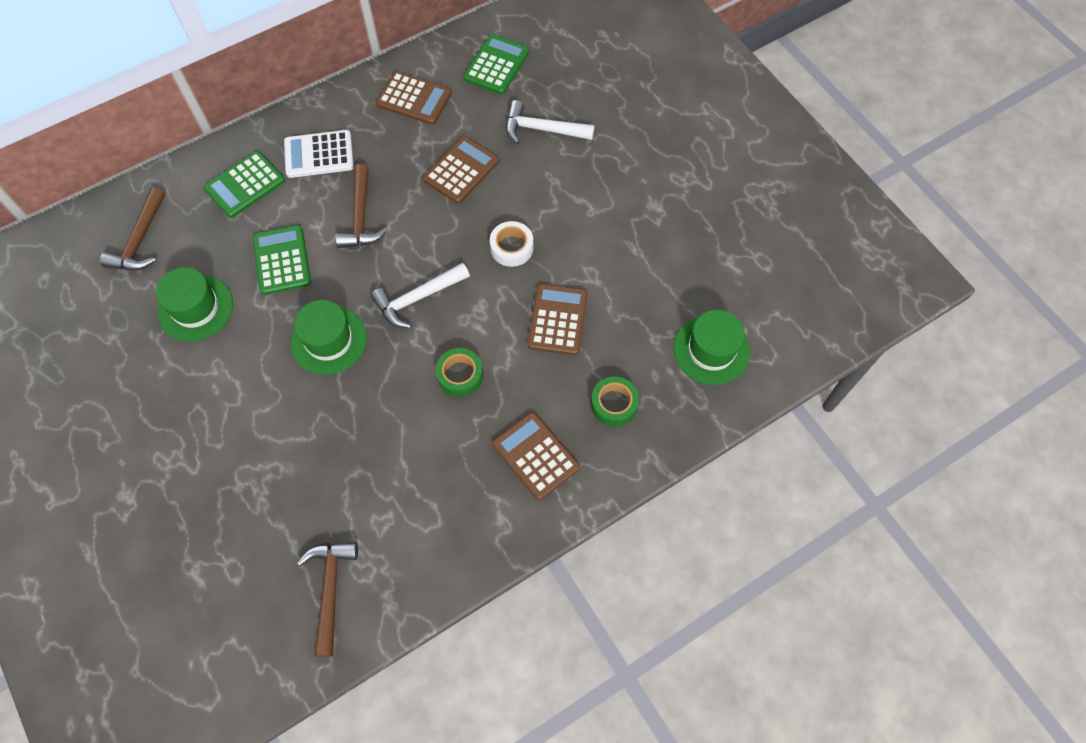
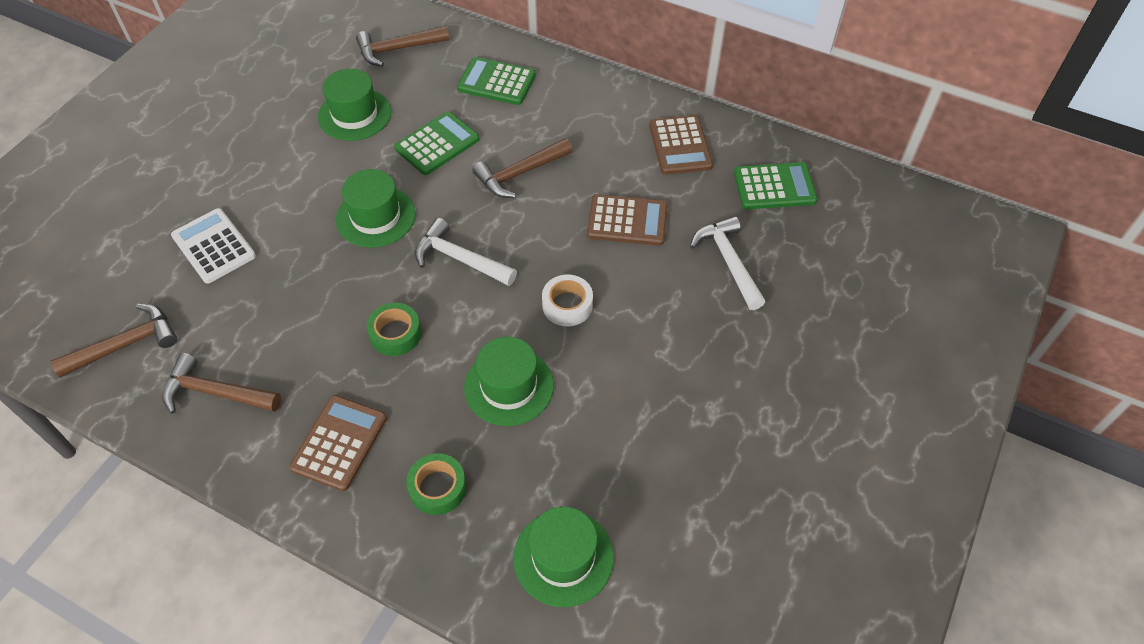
camera: 60 degrees right, 10 degrees down
white calculator [284,130,354,178] -> white calculator moved to [171,208,256,284]
brown calculator [528,284,588,355] -> green hat [464,337,554,426]
none -> brown hammer [162,353,281,414]

